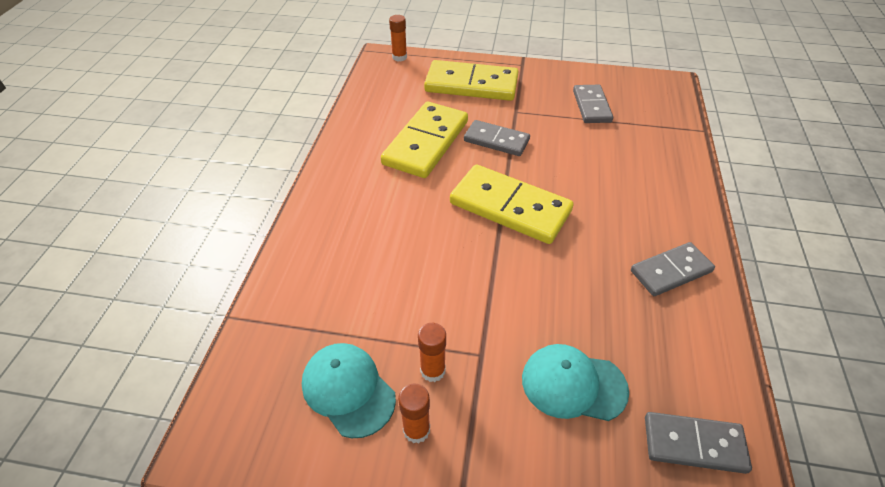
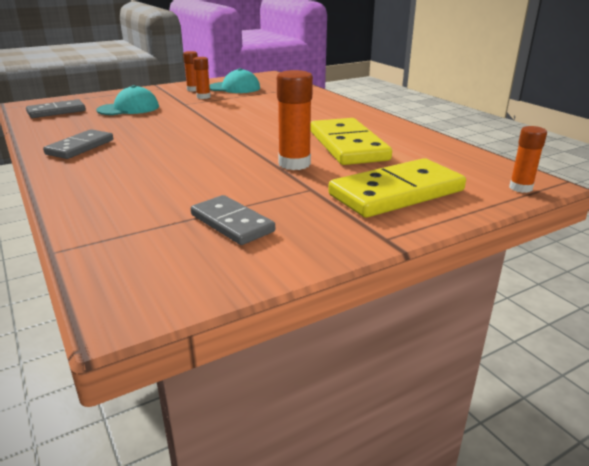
camera: 140 degrees right, 20 degrees down
yellow domino [450,164,574,244] -> none
grey domino [464,120,530,156] -> orange glue stick [277,70,313,170]

